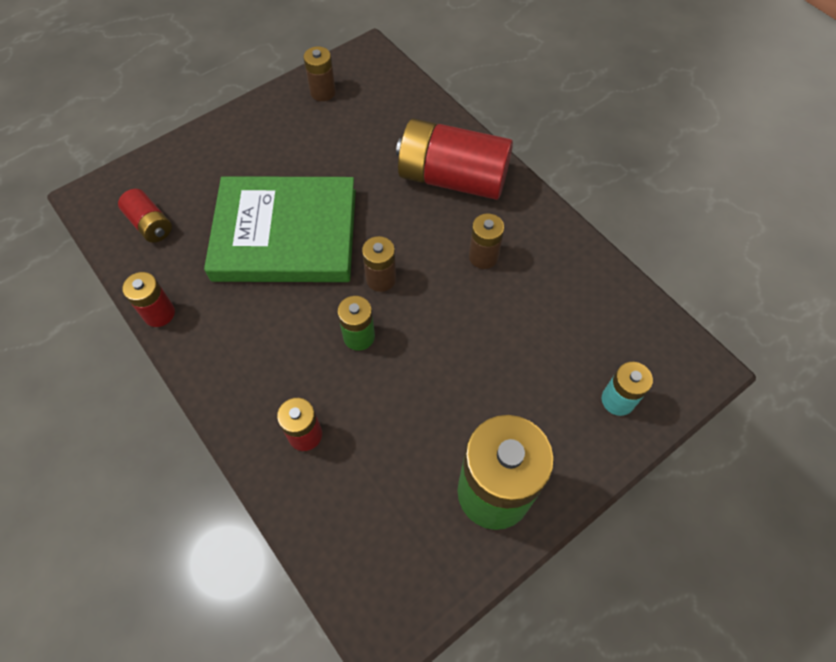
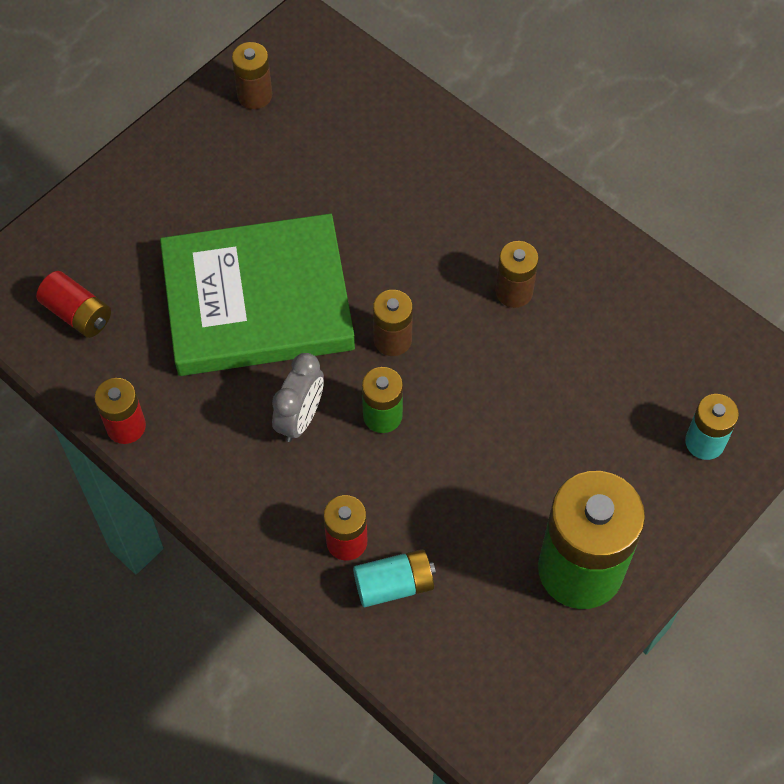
camera: 10 degrees left, 0 degrees up
red battery [396,118,513,200] -> none
none -> grey clock [272,353,324,442]
none -> turquoise battery [353,549,436,607]

